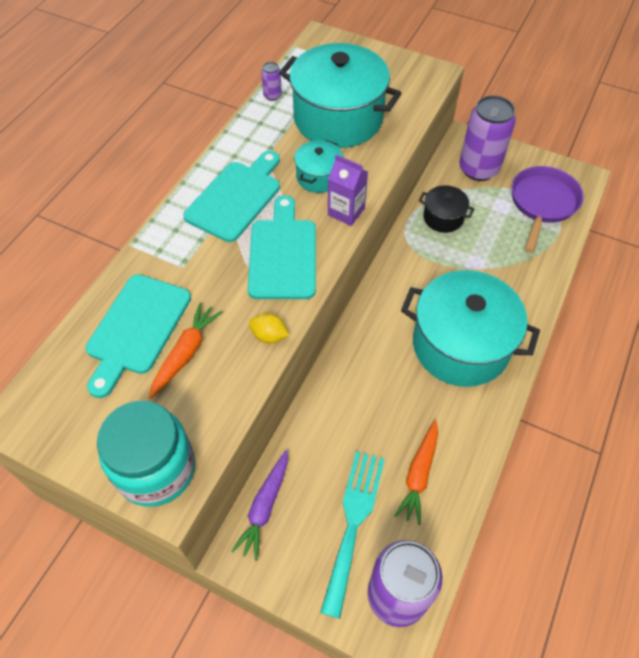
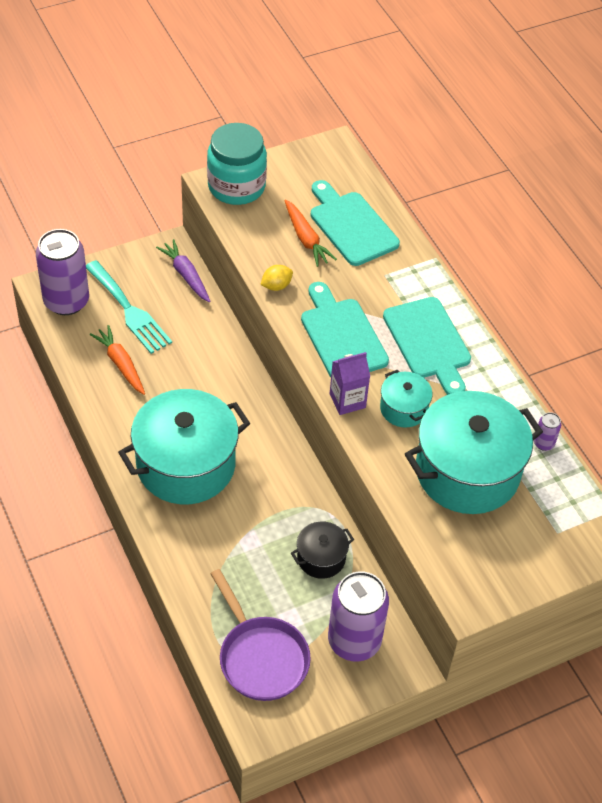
camera: 125 degrees right, 5 degrees down
turquoise cutting board [248,195,316,299] -> turquoise cutting board turned 150 degrees counterclockwise [301,282,389,377]

